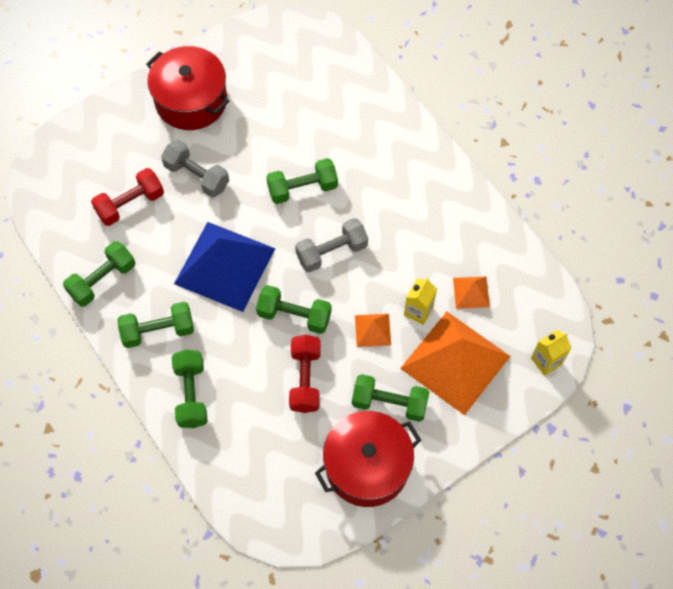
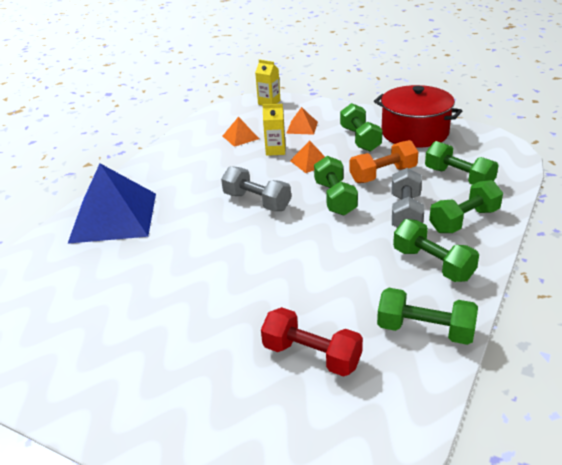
camera: 115 degrees left, 30 degrees down
red pot [146,46,229,130] -> none
grey dumbbell [161,140,229,197] -> grey dumbbell moved to [392,168,424,228]
blue pyramid [174,222,275,312] -> blue pyramid moved to [68,164,156,244]
green dumbbell [266,158,338,204] -> green dumbbell moved to [425,141,499,185]
red dumbbell [289,335,321,413] -> orange dumbbell [349,140,418,183]
orange pyramid [400,312,510,415] -> orange pyramid [286,107,318,135], size x0.44

